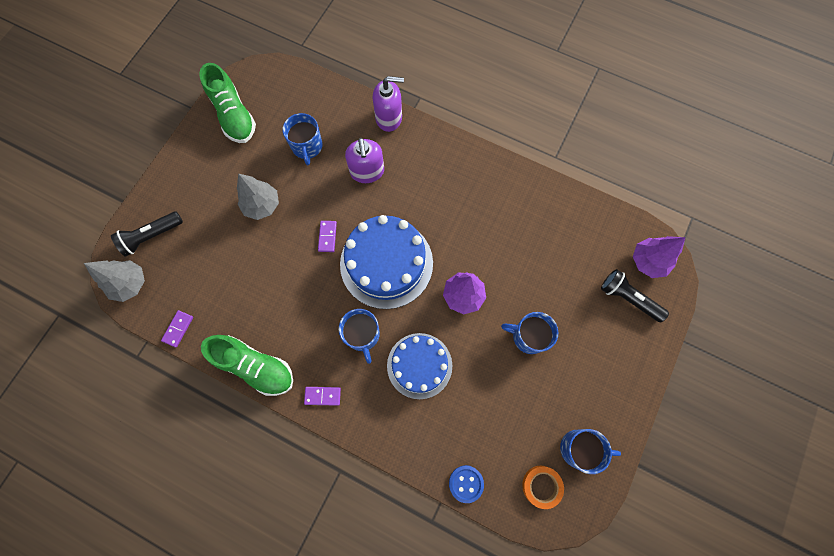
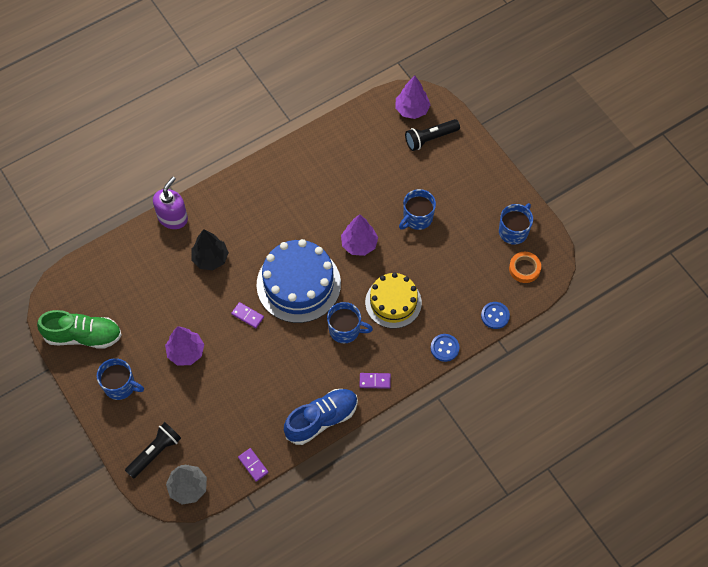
camera: 60 degrees left, 10 degrees down
black flashlight [111,211,183,257] -> black flashlight turned 135 degrees counterclockwise [125,422,181,479]
green shoe [201,335,293,396] -> blue shoe [284,389,358,445]
grey tree [237,174,279,220] -> purple tree [165,326,204,366]
blue mug [283,113,323,165] -> blue mug moved to [97,358,144,400]
purple domino [304,387,341,406] -> purple domino turned 60 degrees clockwise [360,373,391,389]
purple soap dispenser [345,138,384,183] -> black tree [191,229,229,270]
blue cake [387,333,452,399] -> yellow cake [365,273,422,328]
none -> blue button [431,334,460,362]

